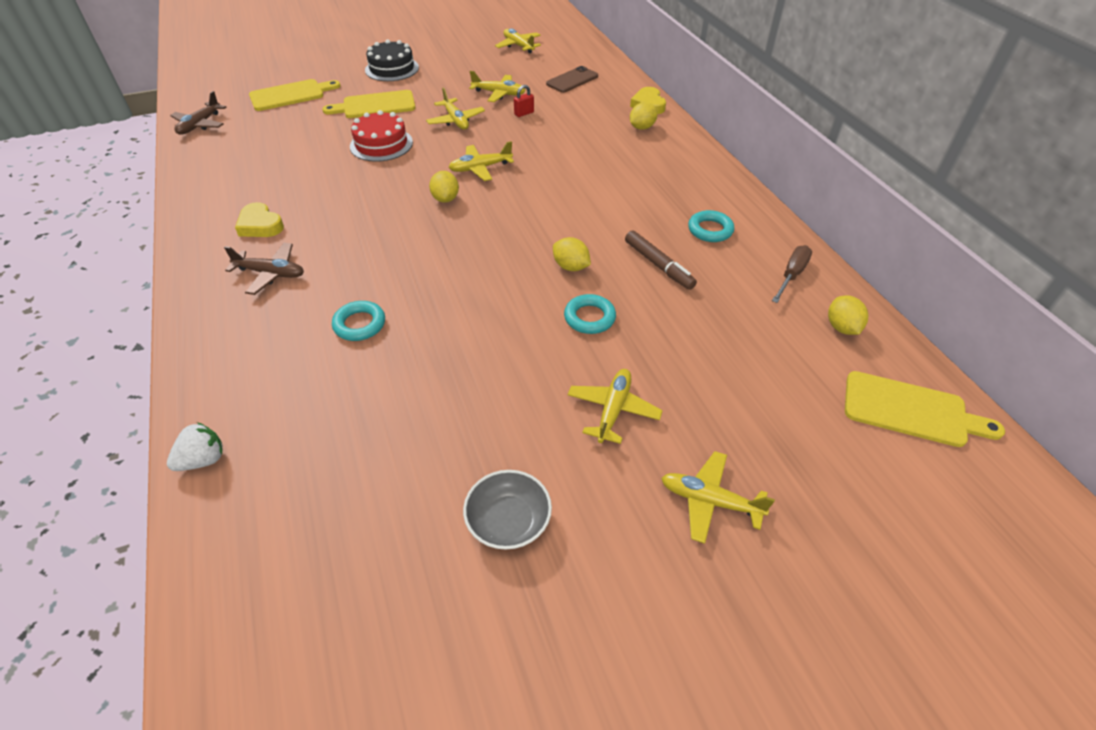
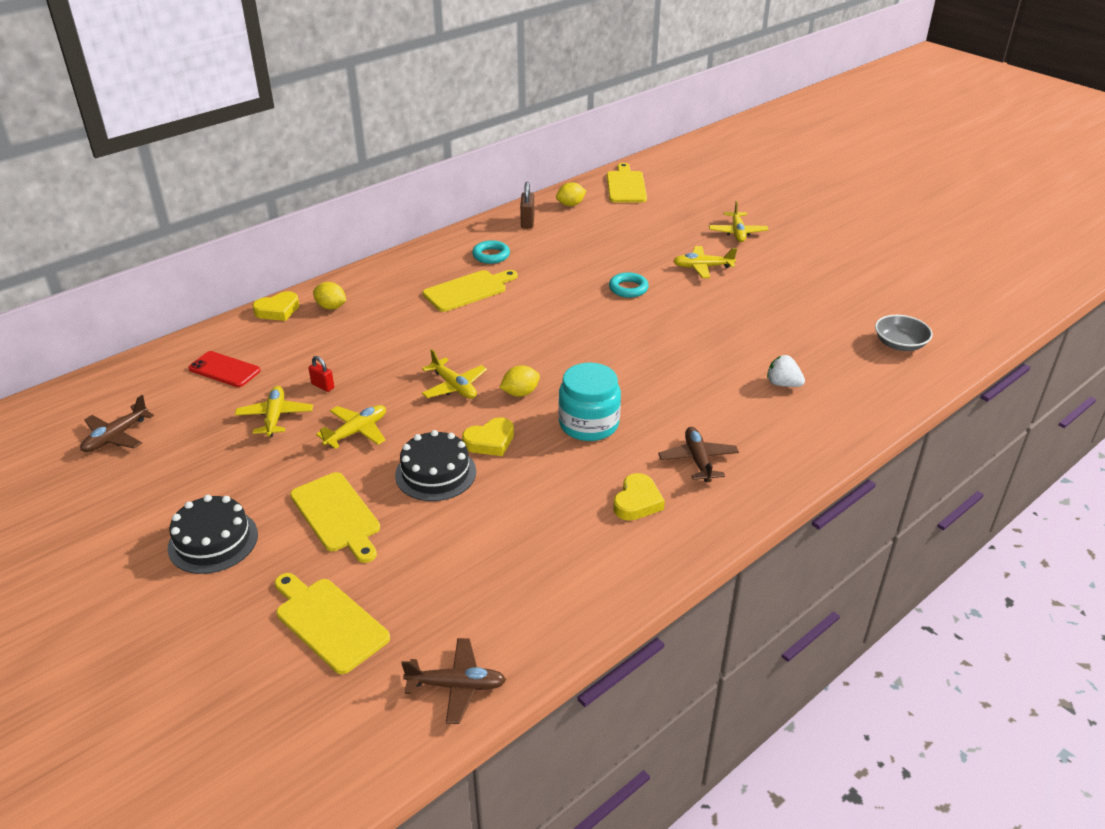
camera: 110 degrees left, 10 degrees down
white strawberry [167,422,222,471] -> white strawberry moved to [767,355,805,387]
turquoise ring [332,301,385,341] -> none
red cake [350,110,413,162] -> black cake [395,430,476,501]
grey bowl [463,470,552,550] -> grey bowl moved to [875,315,933,351]
yellow plane [495,28,541,54] -> brown plane [80,395,154,452]
brown phone [546,66,598,93] -> red phone [188,351,261,387]
yellow lemon [553,237,591,271] -> none
brown marker [625,230,697,290] -> none
brown screwdriver [772,245,812,303] -> brown padlock [520,182,534,229]
none -> yellow cutting board [423,270,518,312]
none -> yellow heart [462,417,514,456]
none -> turquoise jar [558,363,621,441]

